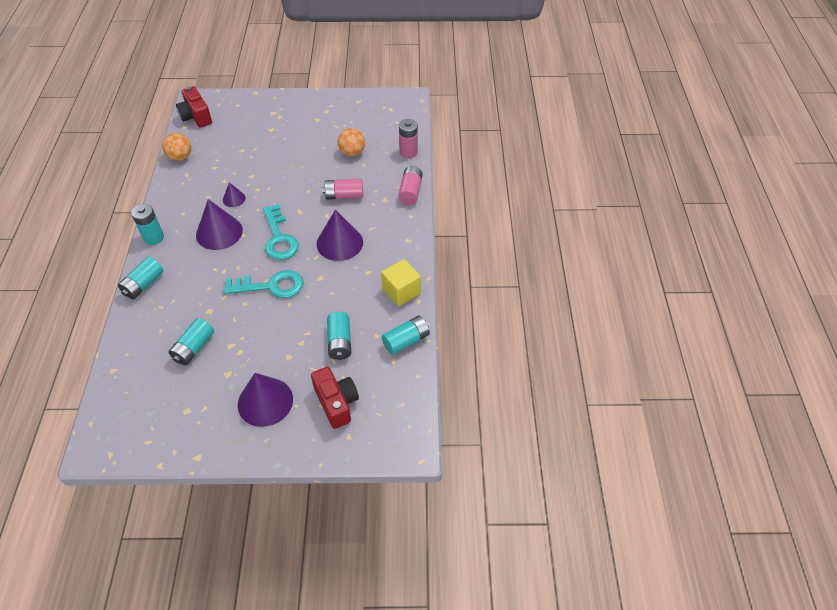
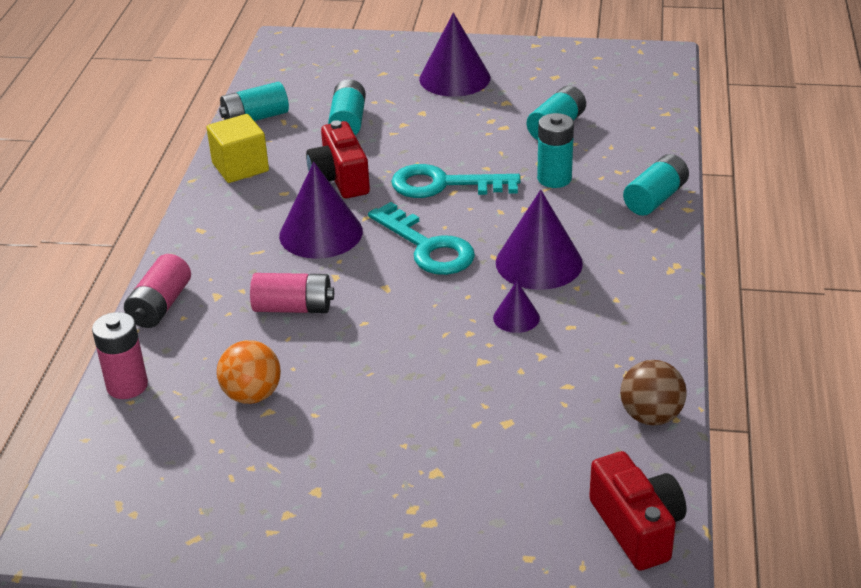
camera: 170 degrees left, 15 degrees down
turquoise battery [131,204,164,245] -> turquoise battery moved to [537,113,574,188]
orange ball [162,133,191,161] -> brown ball [620,360,687,426]
turquoise key [263,204,299,260] -> turquoise key turned 150 degrees clockwise [368,202,475,275]
red camera [311,367,359,429] -> red camera moved to [306,120,370,198]

